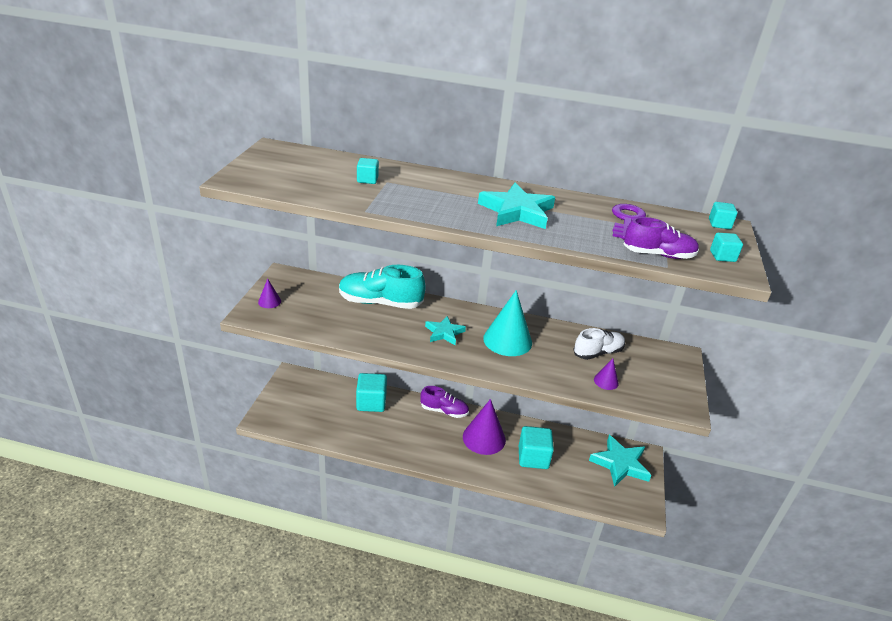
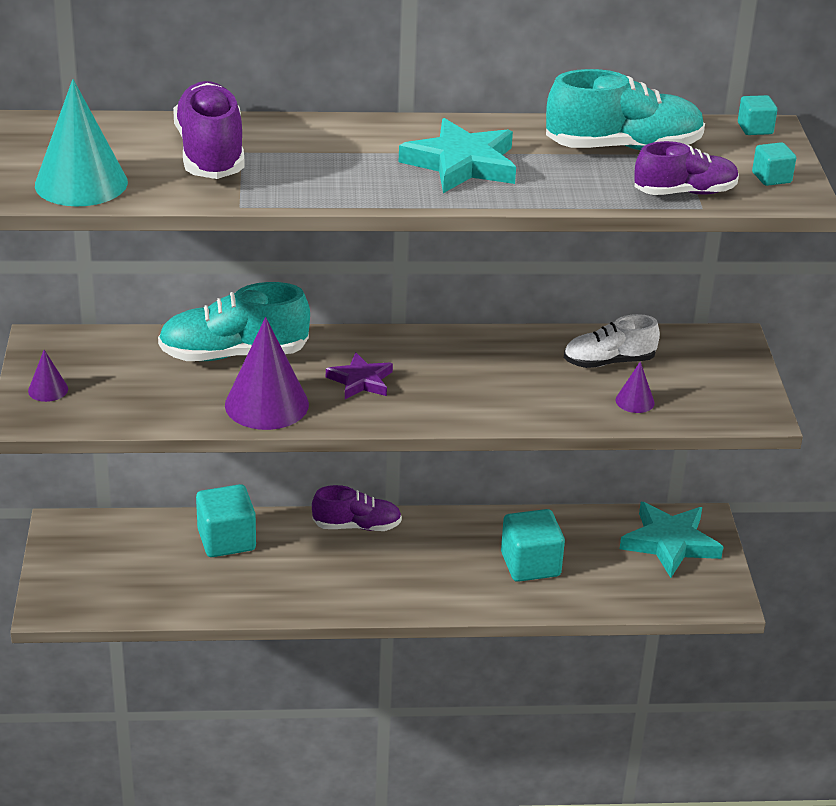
camera: 15 degrees left, 0 degrees up
turquoise cube [357,158,379,184] -> purple shoe [173,81,245,179]
turquoise star [425,316,466,345] -> purple star [326,352,393,399]
purple cone [463,399,506,455] -> purple cone moved to [225,317,309,430]
turquoise cone [483,290,532,356] -> turquoise cone moved to [35,79,128,206]
white shoe [573,328,625,360] -> white shoe turned 150 degrees counterclockwise [564,314,660,368]
purple key [612,204,646,240] -> turquoise shoe [546,69,705,150]

